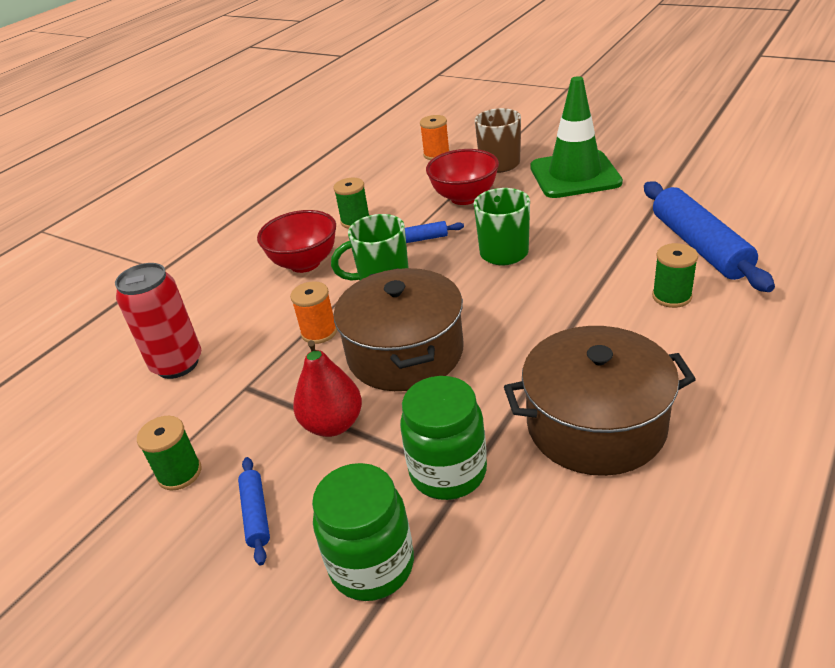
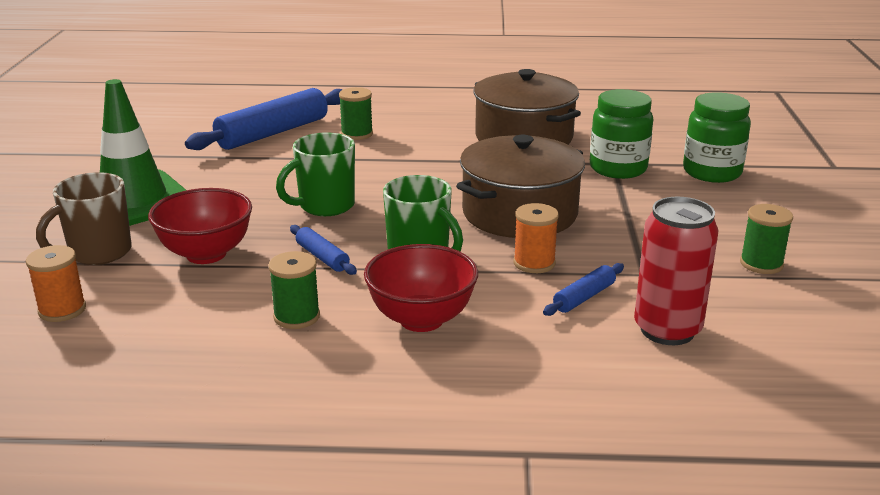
camera: 125 degrees left, 10 degrees down
blue rolling pin [238,457,270,566] -> blue rolling pin moved to [543,263,624,316]
red pear [293,340,362,437] -> none

